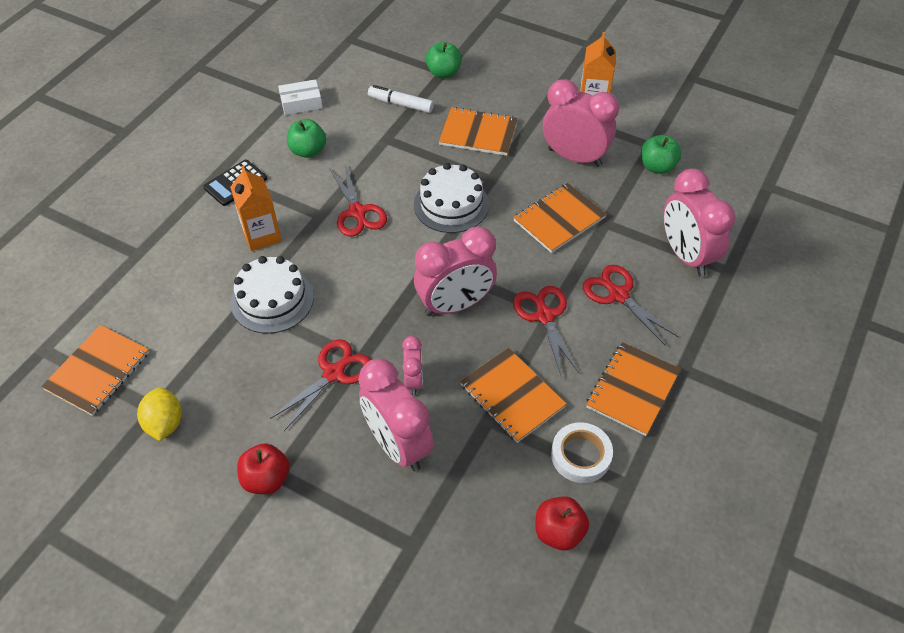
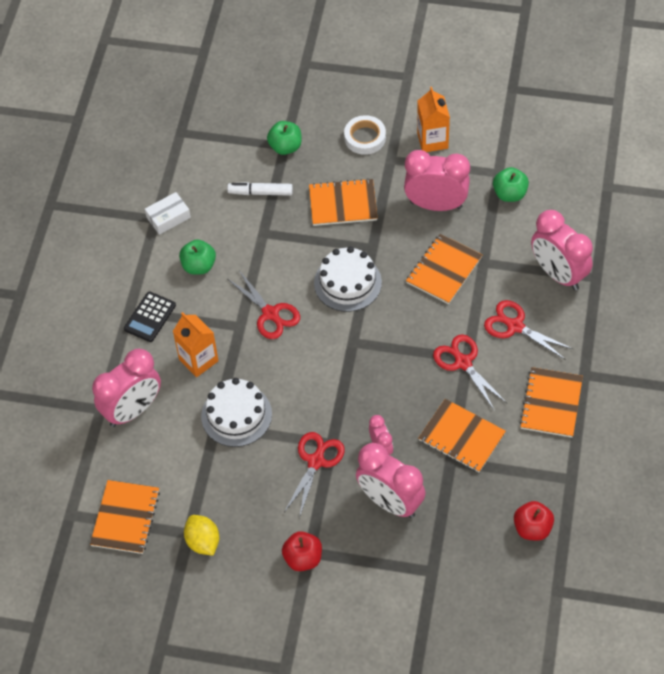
camera: 15 degrees left, 5 degrees up
pink clock [414,226,497,316] -> pink clock moved to [92,348,161,427]
white tape [551,423,613,483] -> white tape moved to [344,115,386,155]

